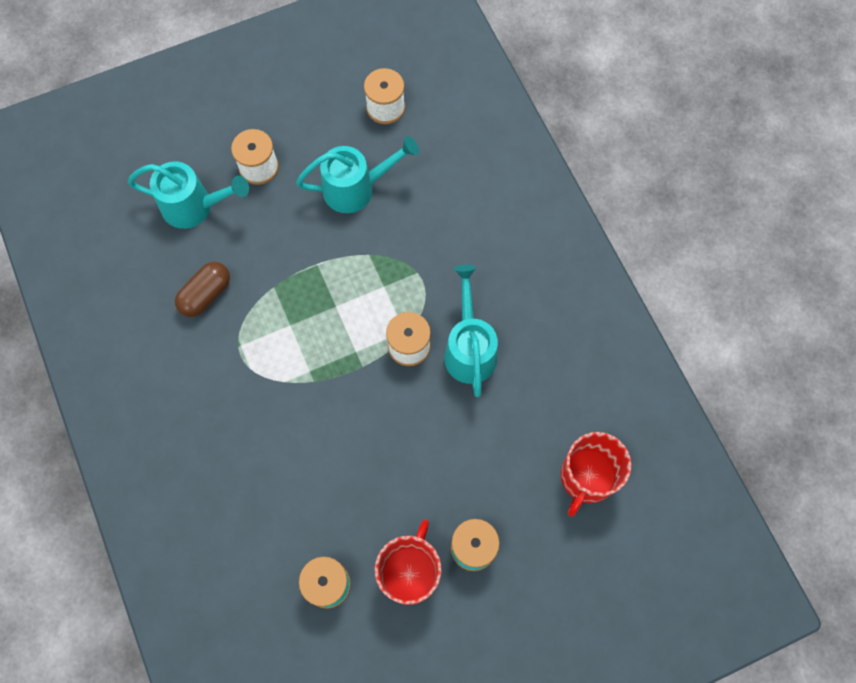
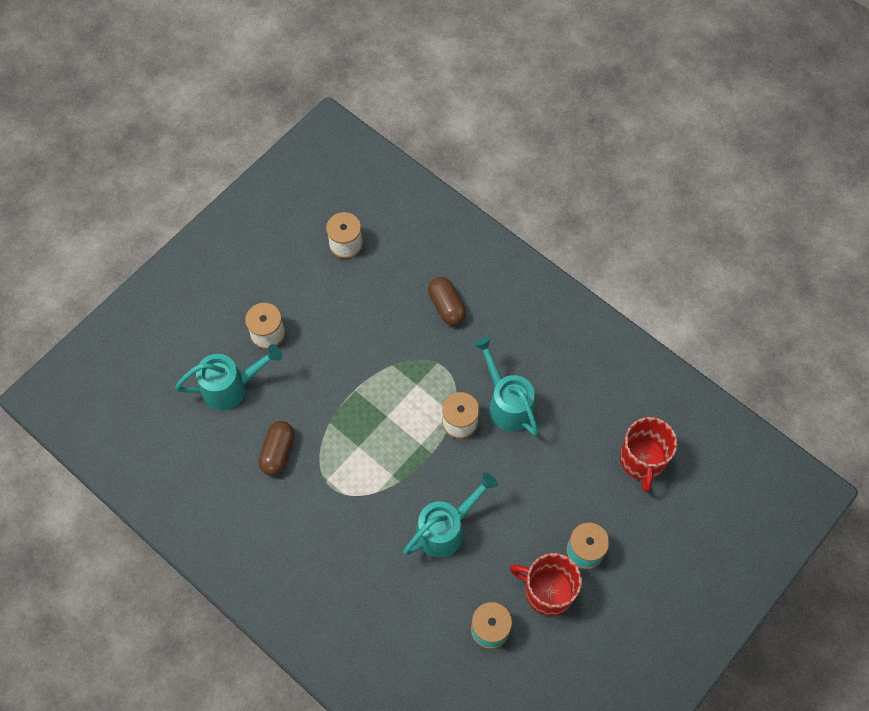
camera: 25 degrees left, 5 degrees down
turquoise watering can [296,136,419,213] -> turquoise watering can moved to [403,472,498,558]
red mug [375,519,441,605] -> red mug turned 60 degrees counterclockwise [510,553,582,616]
none -> brown capsule [428,277,466,325]

